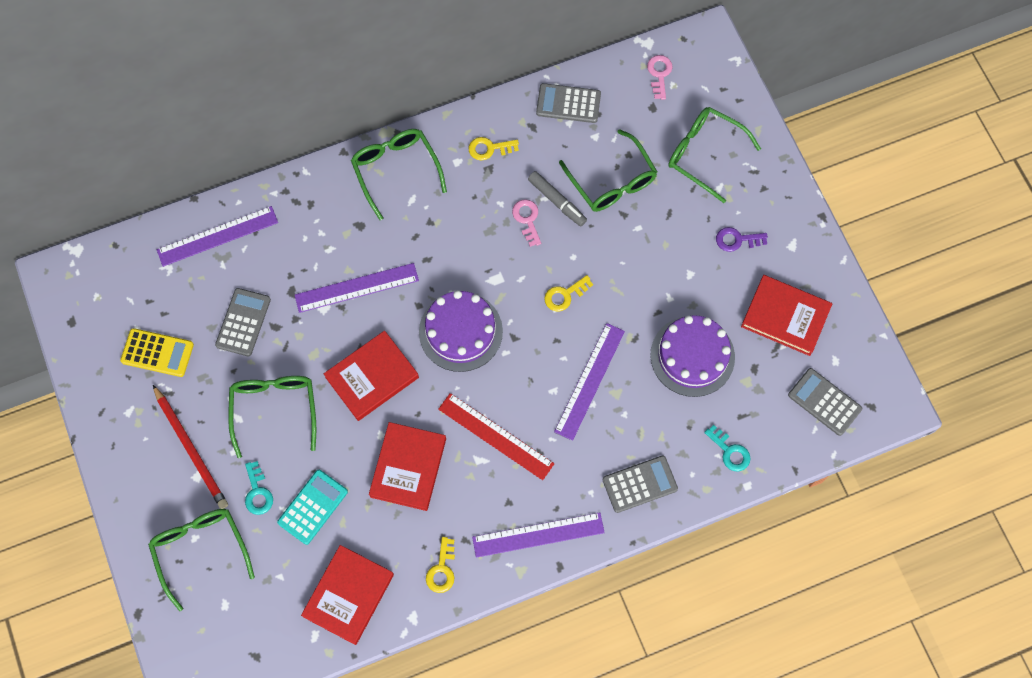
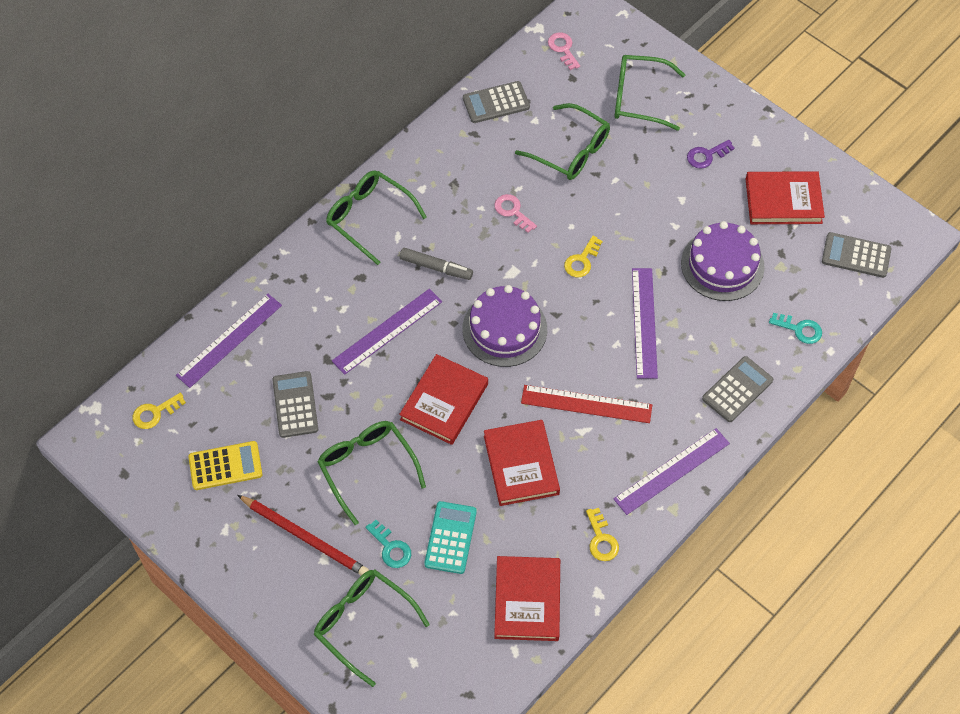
camera: 25 degrees left, 10 degrees down
yellow key [469,137,519,161] -> yellow key moved to [133,392,186,429]
grey marker [528,171,587,226] -> grey marker moved to [400,248,473,280]

